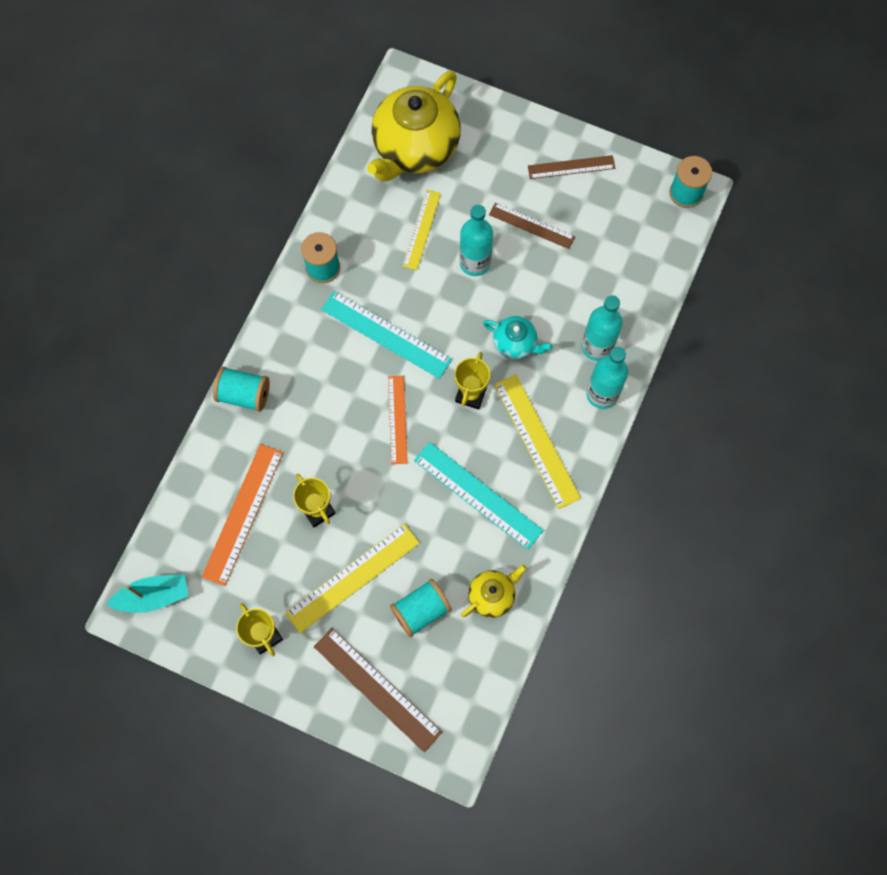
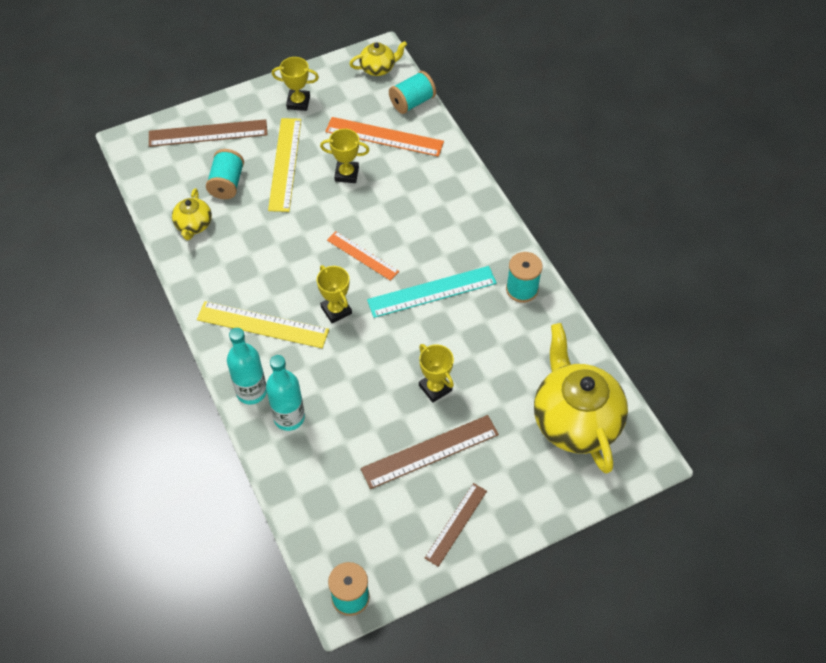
camera: 130 degrees right, 15 degrees down
turquoise boat [106,574,188,613] -> yellow teapot [349,41,407,76]
orange ruler [202,444,283,586] -> orange ruler turned 45 degrees counterclockwise [325,117,444,157]
turquoise spool [213,367,270,412] -> turquoise spool moved to [389,71,436,114]
yellow ruler [403,190,441,270] -> none
turquoise ruler [414,442,544,550] -> none
turquoise bottle [459,204,493,276] -> yellow trophy [419,344,454,403]
turquoise teapot [483,316,553,360] -> none
brown ruler [489,203,575,249] -> brown ruler [361,415,499,489], size x1.55

